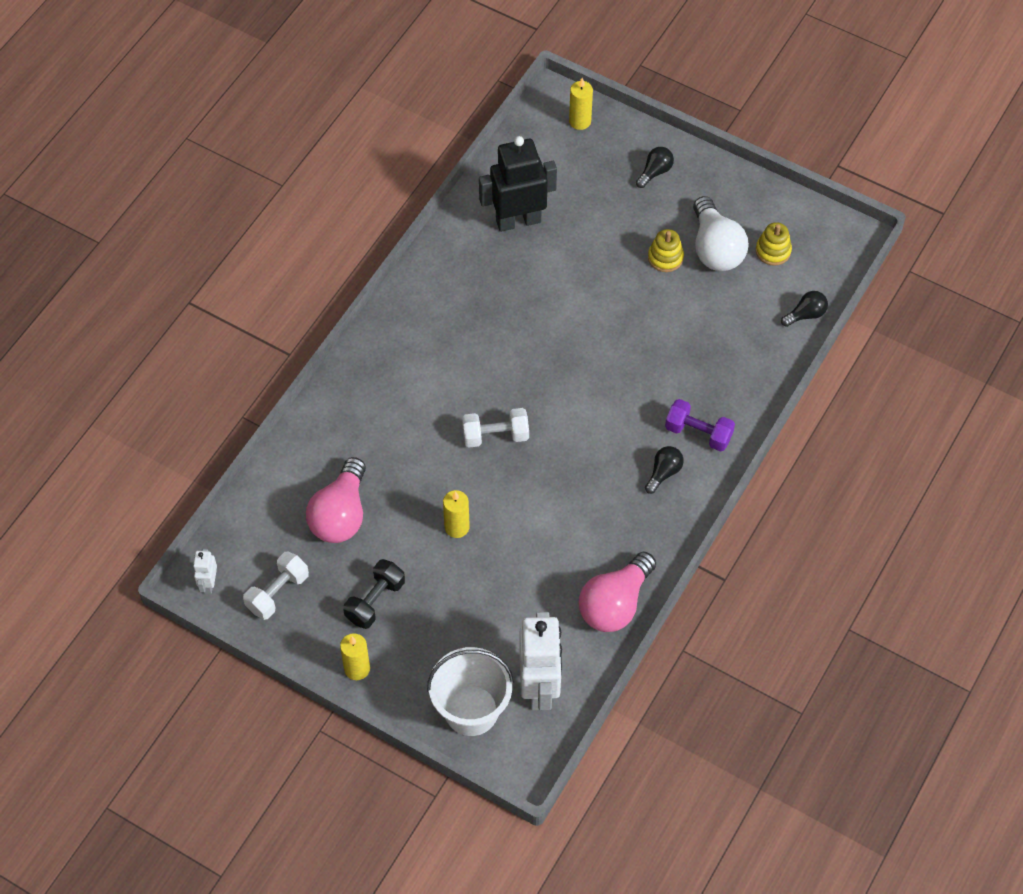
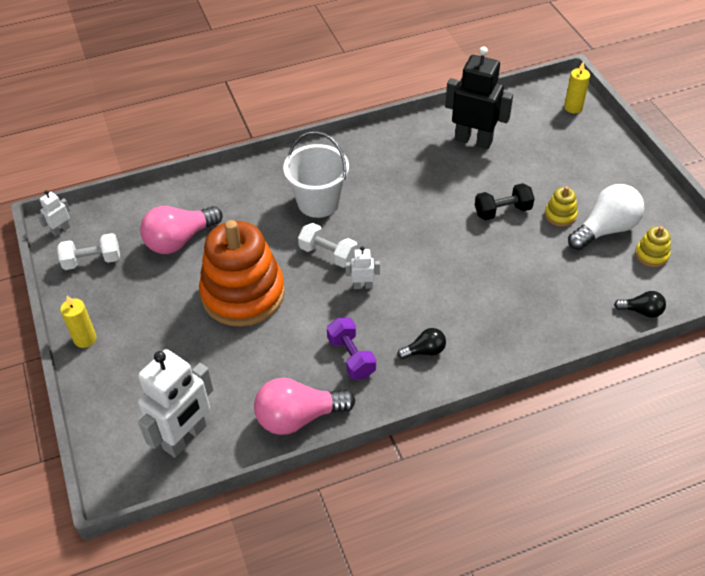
camera: 40 degrees right, 10 degrees down
black dumbbell [343,559,405,629] -> black dumbbell moved to [475,183,535,221]
white bucket [427,647,514,736] -> white bucket moved to [283,131,349,218]
yellow candle [443,490,470,538] -> orange stacking toy [199,220,285,327]
black light bulb [636,147,674,188] -> none
purple dumbbell [665,399,735,452] -> purple dumbbell moved to [327,318,376,379]
white light bulb [693,196,748,271] -> white light bulb turned 150 degrees counterclockwise [568,184,645,250]
none -> white robot [345,246,380,289]

